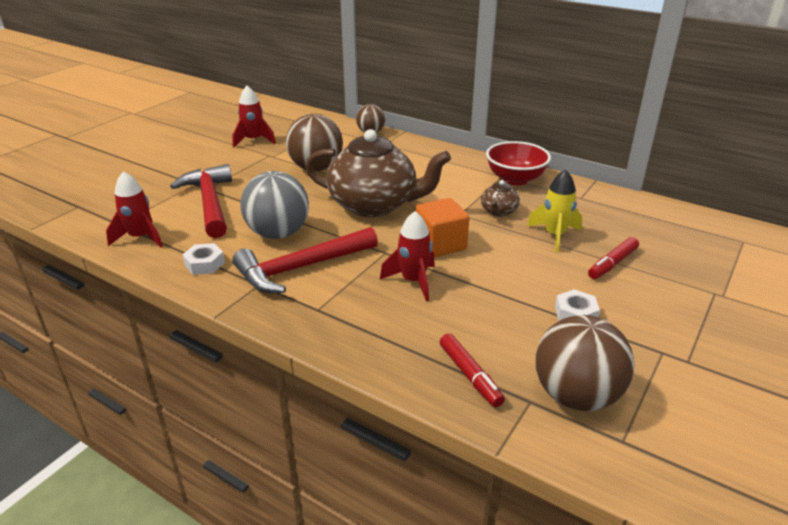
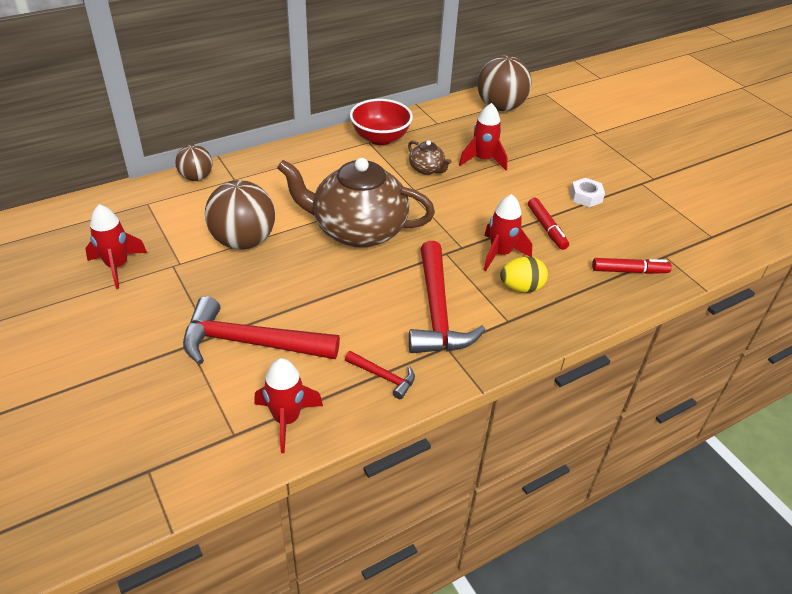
camera: 65 degrees left, 10 degrees up
white nut [182,243,225,275] -> red hammer [345,351,415,399]
grey ball [240,171,309,239] -> none
brown teapot [305,129,451,217] -> brown teapot turned 120 degrees counterclockwise [277,158,435,248]
orange cube [415,198,469,257] -> none
yellow rocket [527,169,582,253] -> red rocket [459,103,508,170]
brown ball [536,315,634,411] -> brown ball moved to [477,55,532,111]
red marker [588,237,639,279] -> red marker moved to [528,198,569,250]
none -> yellow egg [500,257,548,293]

